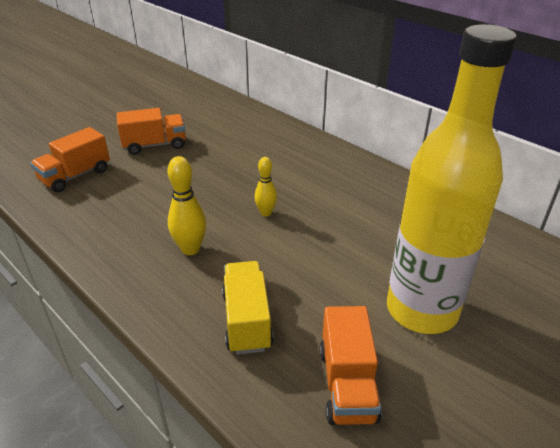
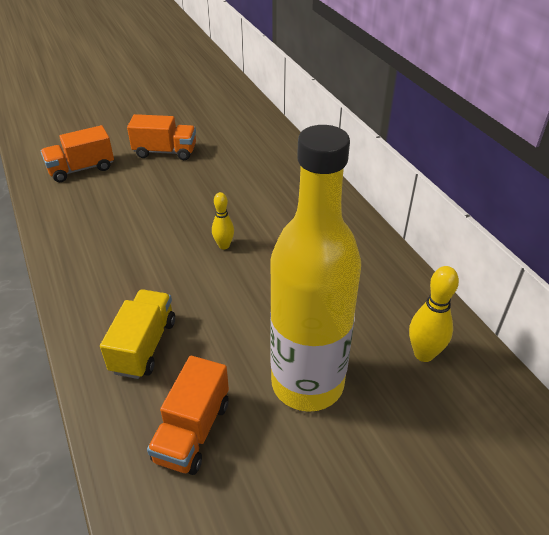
camera: 20 degrees right, 5 degrees up
yellow bowling pin [168,156,206,255] -> yellow bowling pin moved to [409,266,459,362]

